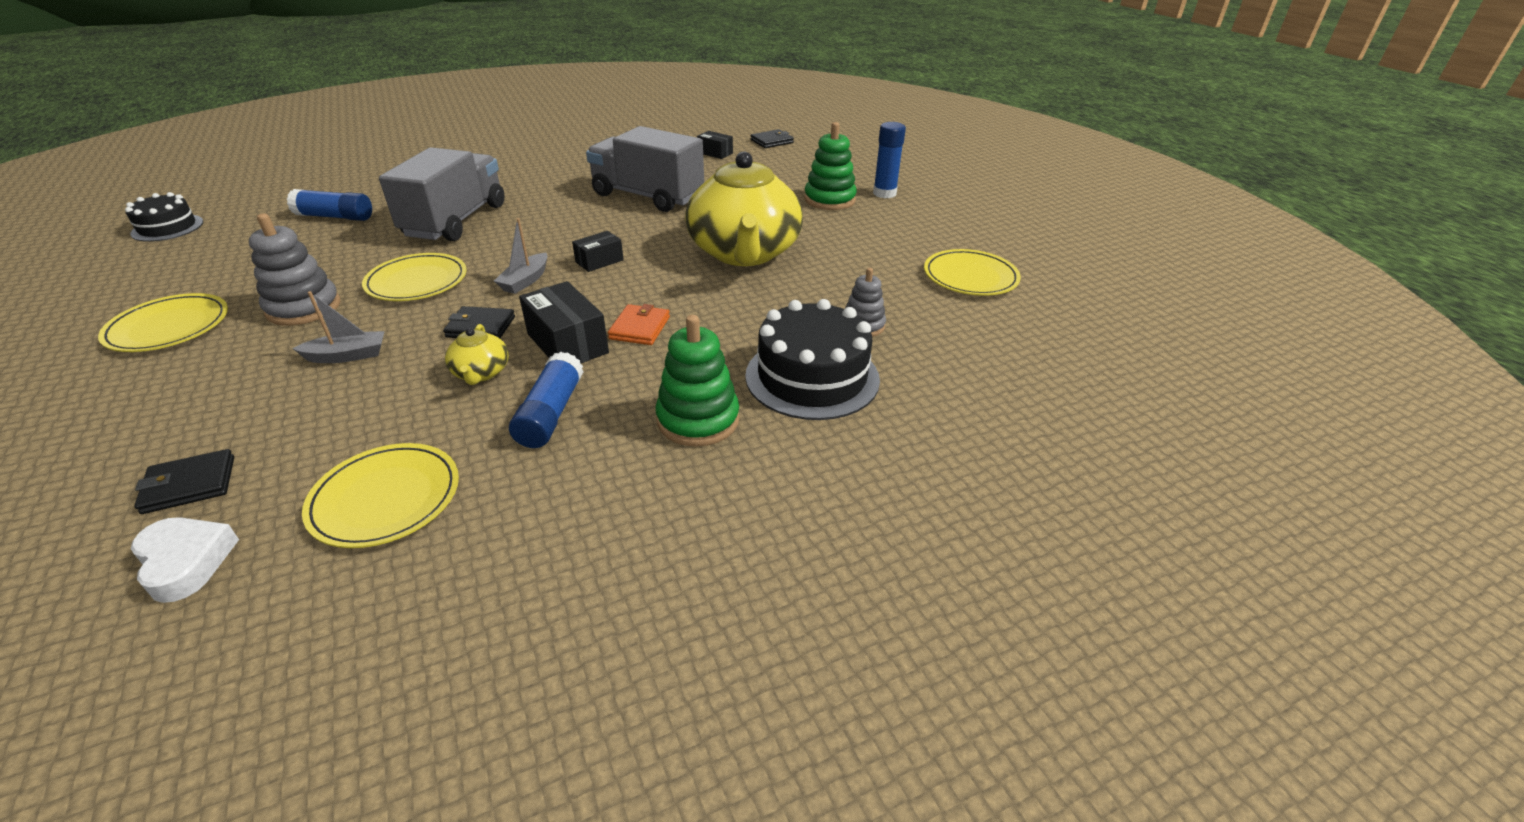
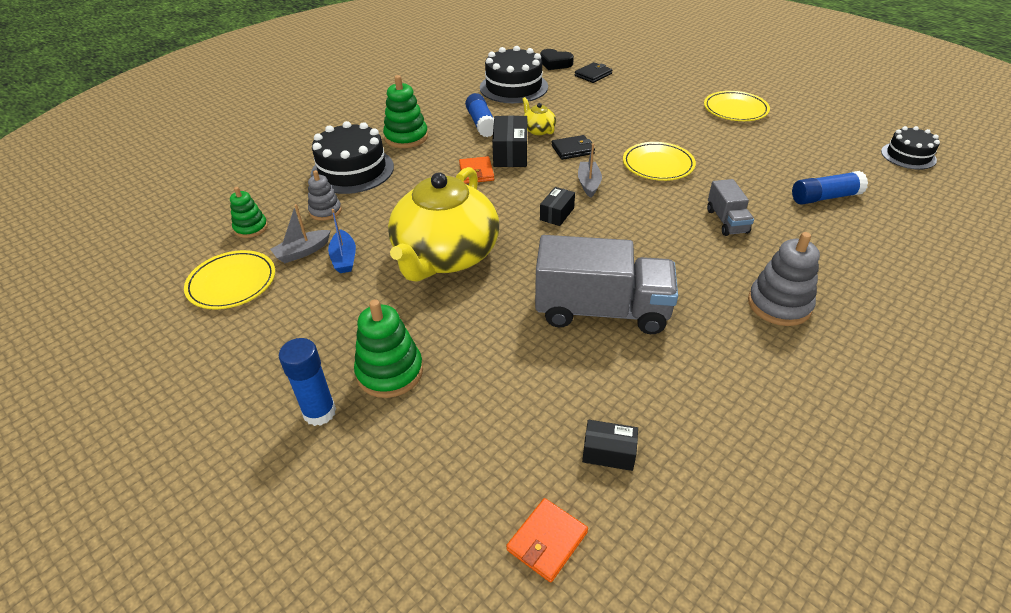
camera: 160 degrees right, 5 degrees up
white heart [131,517,239,603] -> black heart [540,49,574,70]
grey stacking toy [249,214,341,326] -> grey stacking toy moved to [748,232,820,326]
grey boat [292,291,385,363] -> grey boat moved to [270,204,331,263]
yellow plate [302,443,459,548] -> black cake [480,46,548,103]
grey truck [379,147,505,241] -> grey truck [707,179,754,236], size x0.50
black box [519,281,609,364] -> black box turned 60 degrees clockwise [492,115,527,167]
yellow teapot [685,151,803,266] -> yellow teapot turned 135 degrees counterclockwise [388,167,499,282]
black wallet [751,129,794,148] -> orange wallet [506,498,588,583]
none -> green stacking toy [230,187,268,238]
none -> blue boat [328,209,356,273]

